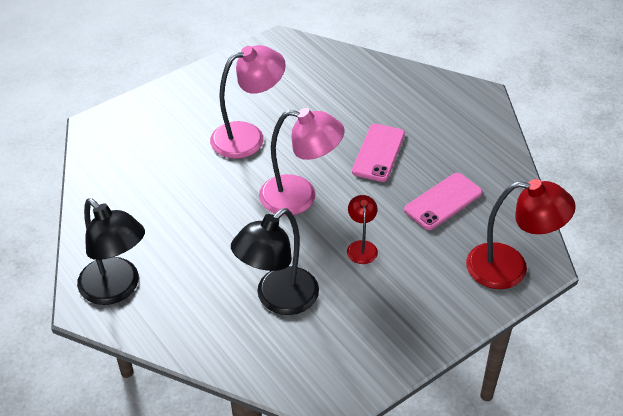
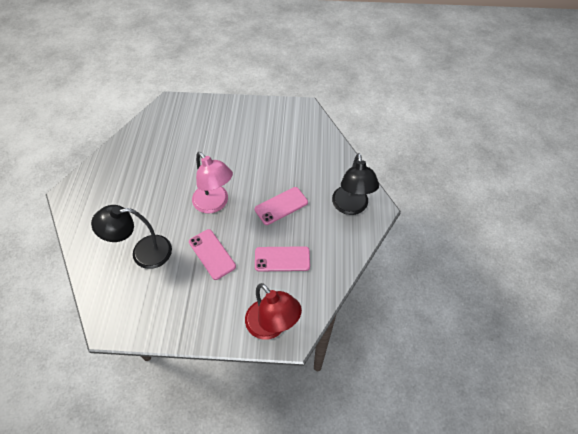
camera: 40 degrees right, 10 degrees up
black lamp [77,198,145,305] -> black lamp moved to [332,153,379,215]
pink lamp [210,45,286,159] -> none
red lamp [347,195,378,264] -> pink phone [189,229,236,280]

